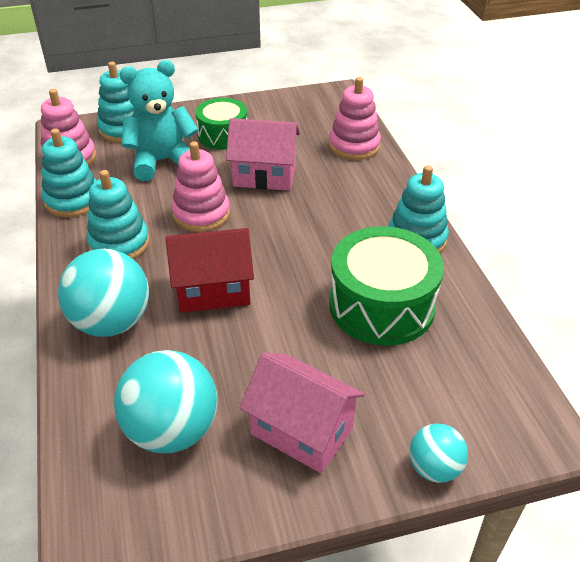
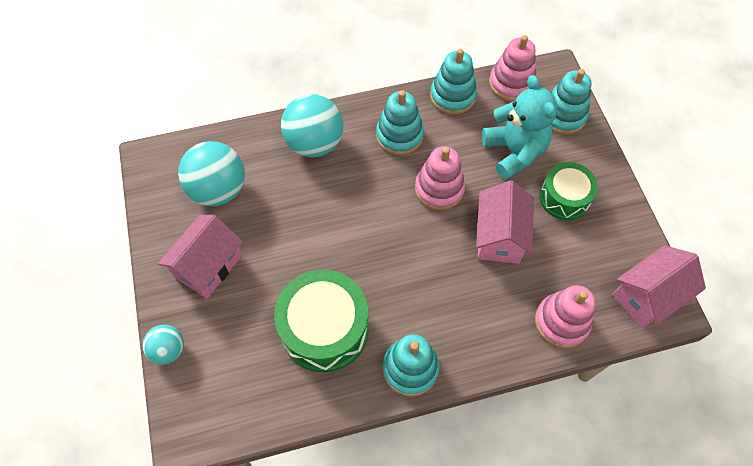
camera: 90 degrees right, 20 degrees up
red house [166,228,254,313] -> none
none -> pink house [612,245,706,328]

